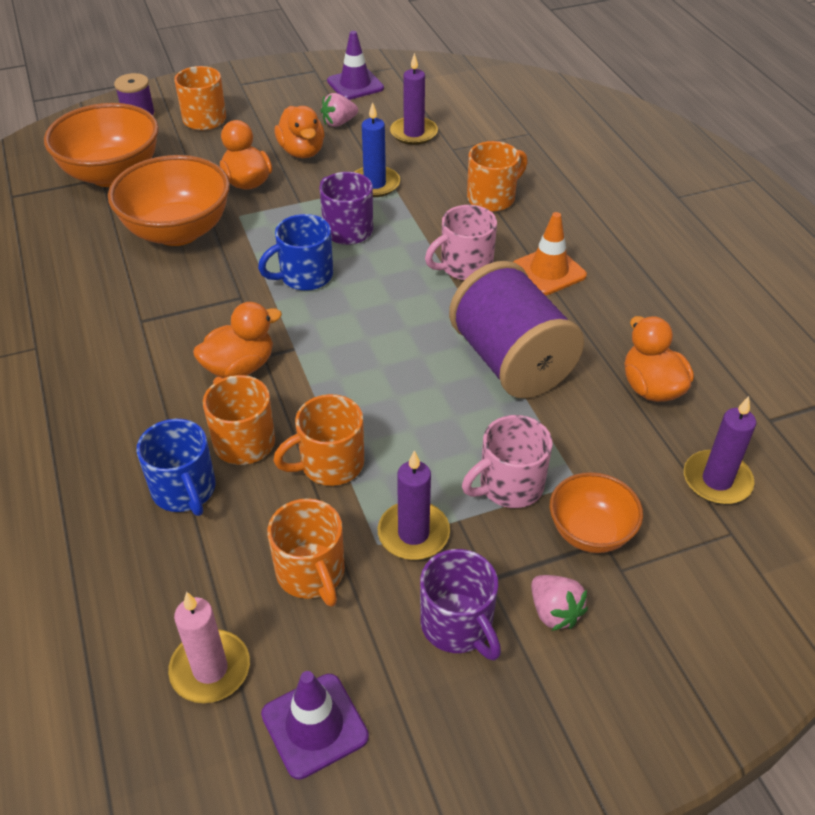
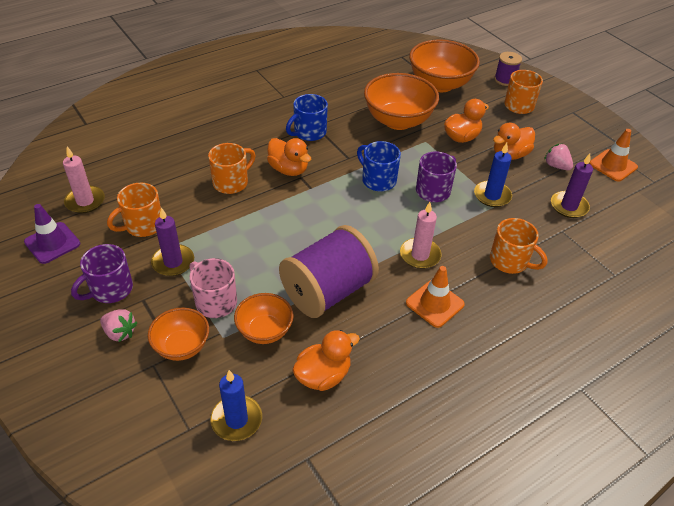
camera: 75 degrees right, 0 degrees up
blue mug [137,419,216,516] -> blue mug moved to [286,94,328,141]
orange mug [273,394,364,486] -> none
purple traffic cone [327,31,384,100] -> orange traffic cone [589,129,638,182]
pink mug [425,205,497,280] -> pink candle [400,202,441,269]
pink strawberry [531,575,588,631] -> pink strawberry turned 105 degrees counterclockwise [100,309,137,342]
purple candle [684,396,756,504] -> blue candle [210,370,262,441]
none -> orange bowl [234,293,294,344]

